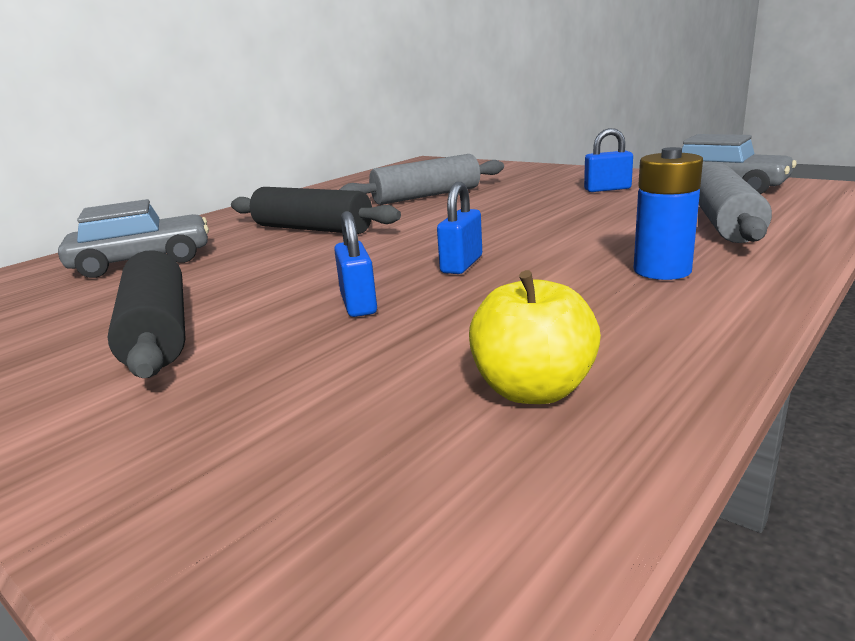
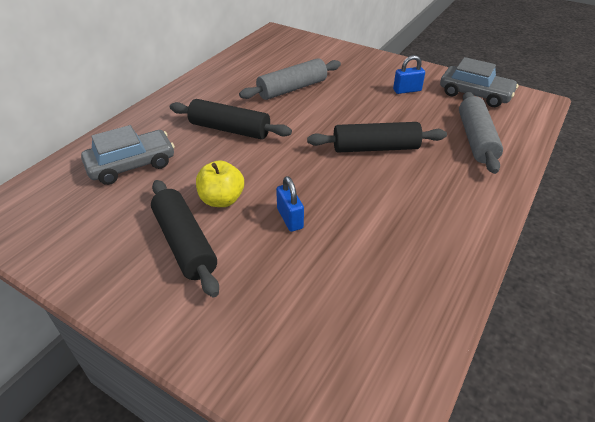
camera: 10 degrees left, 20 degrees up
blue padlock [437,182,482,274] -> none
yellow apple [469,270,601,404] -> yellow apple moved to [196,160,244,207]
blue battery [634,147,703,280] -> none
none -> black rolling pin [307,122,447,153]

